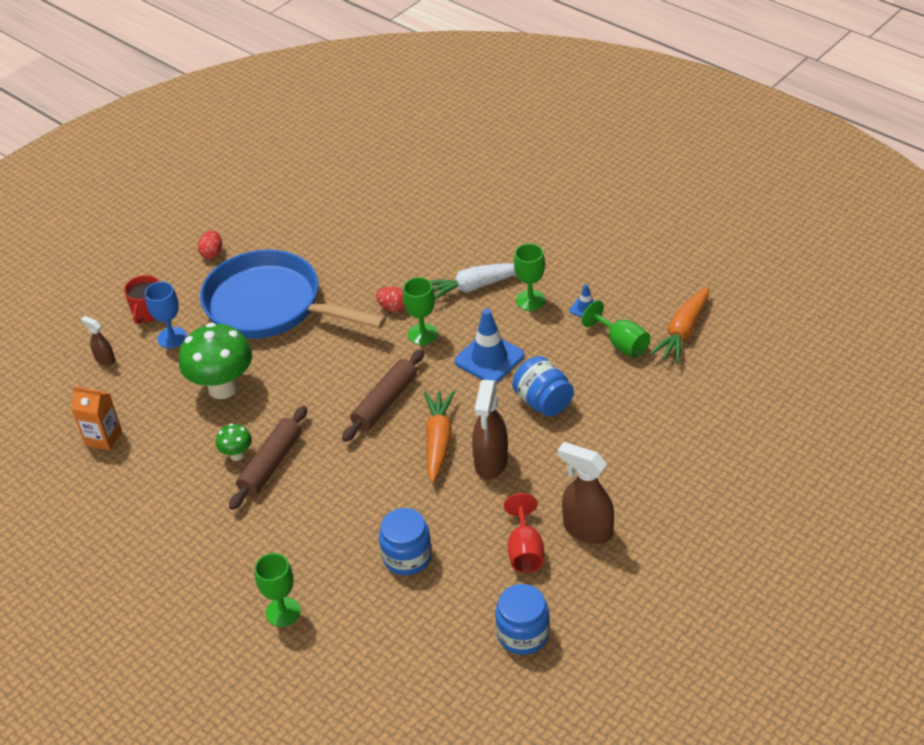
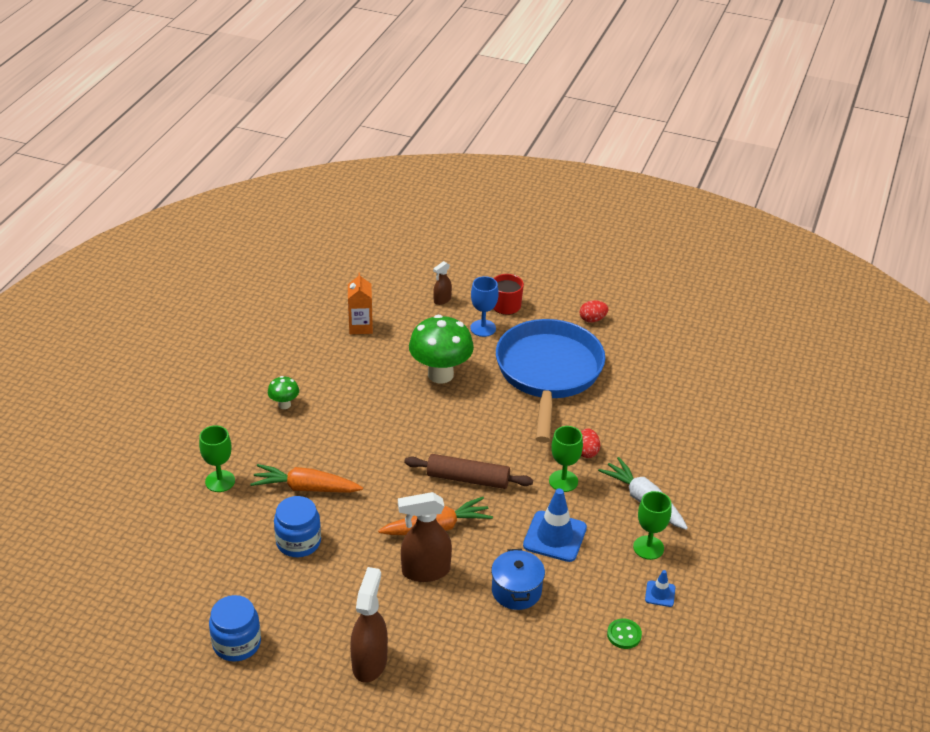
camera: 65 degrees right, 5 degrees down
brown spray bottle [81,316,115,366] -> brown spray bottle turned 150 degrees counterclockwise [433,261,452,305]
green mushroom [216,423,252,461] -> green mushroom moved to [268,376,299,409]
brown rolling pin [229,406,307,510] -> none
red goblet [504,493,544,573] -> none
blue jar [512,356,574,417] -> blue pot [491,549,545,610]
green goblet [582,300,650,358] -> green button [607,618,642,649]
orange carrot [649,287,709,364] -> orange carrot moved to [250,464,363,493]

